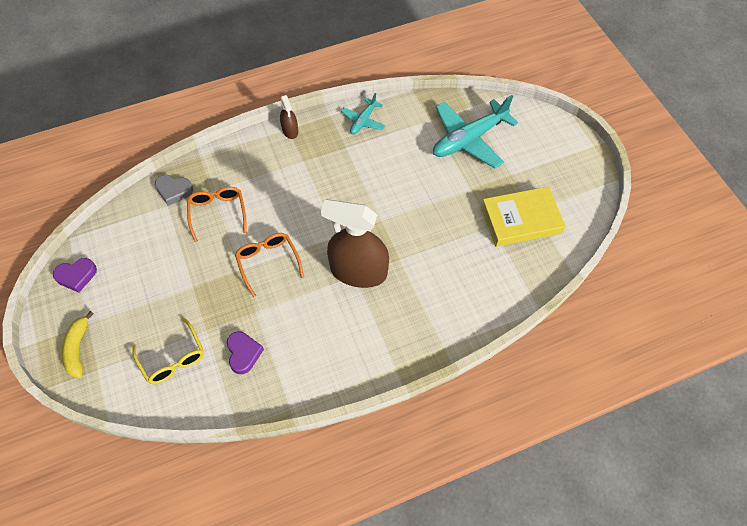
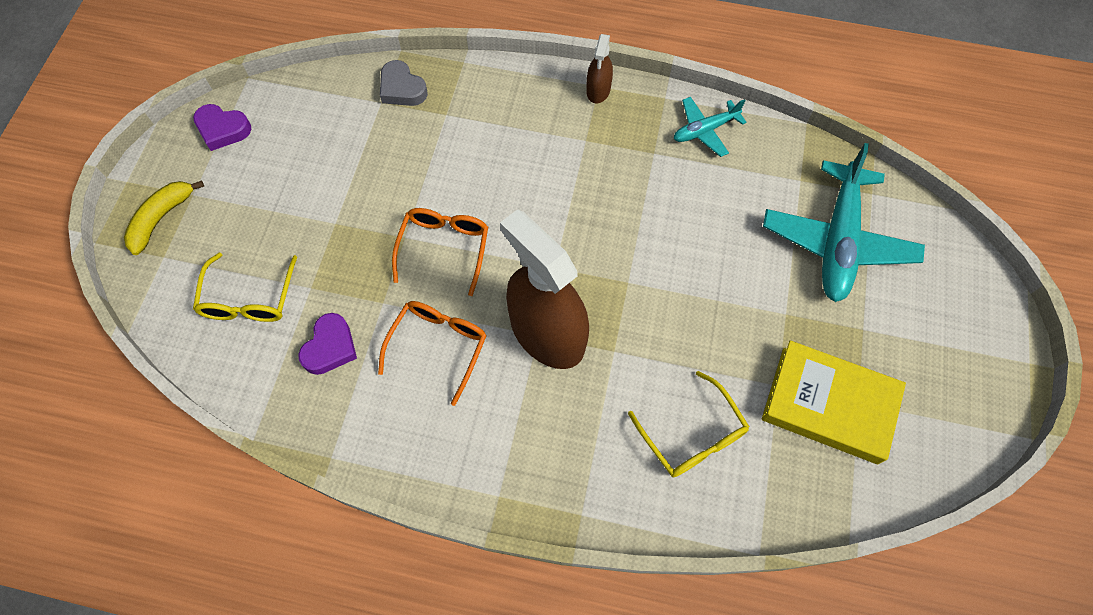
camera: 35 degrees right, 5 degrees up
orange glasses [187,187,247,242] -> orange glasses moved to [378,301,487,406]
turquoise plane [433,95,518,168] -> turquoise plane turned 75 degrees counterclockwise [763,143,925,302]
none -> yellow glasses [628,371,749,477]

